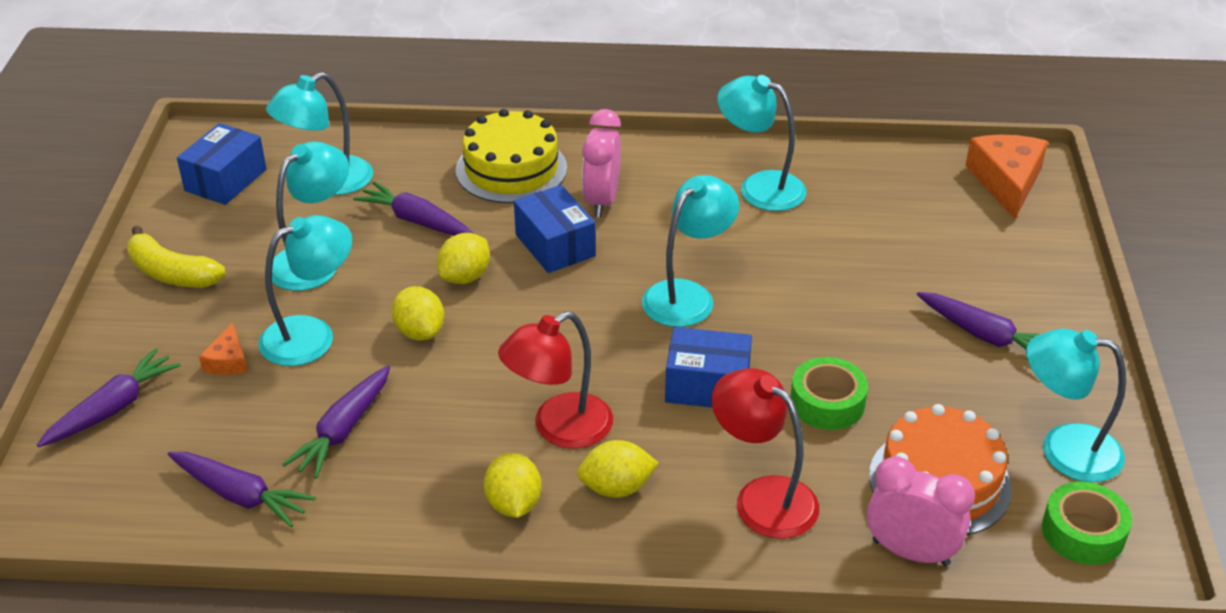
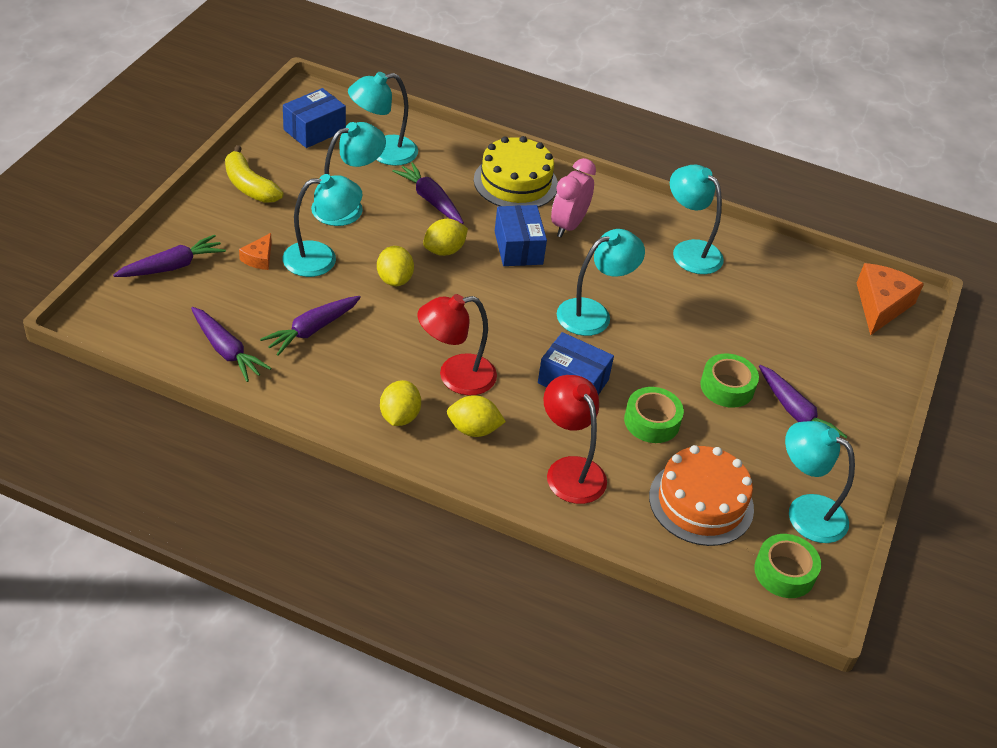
camera: 15 degrees right, 5 degrees up
pink clock [867,456,975,566] -> none
none -> green tape [700,353,759,408]

